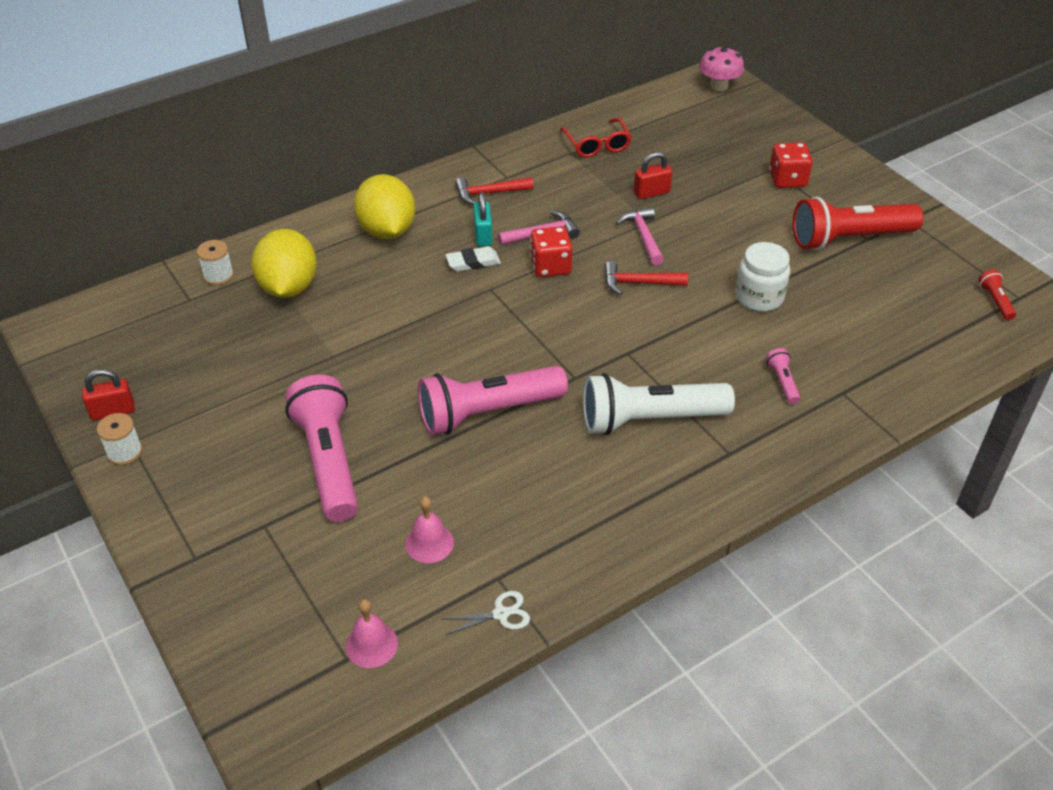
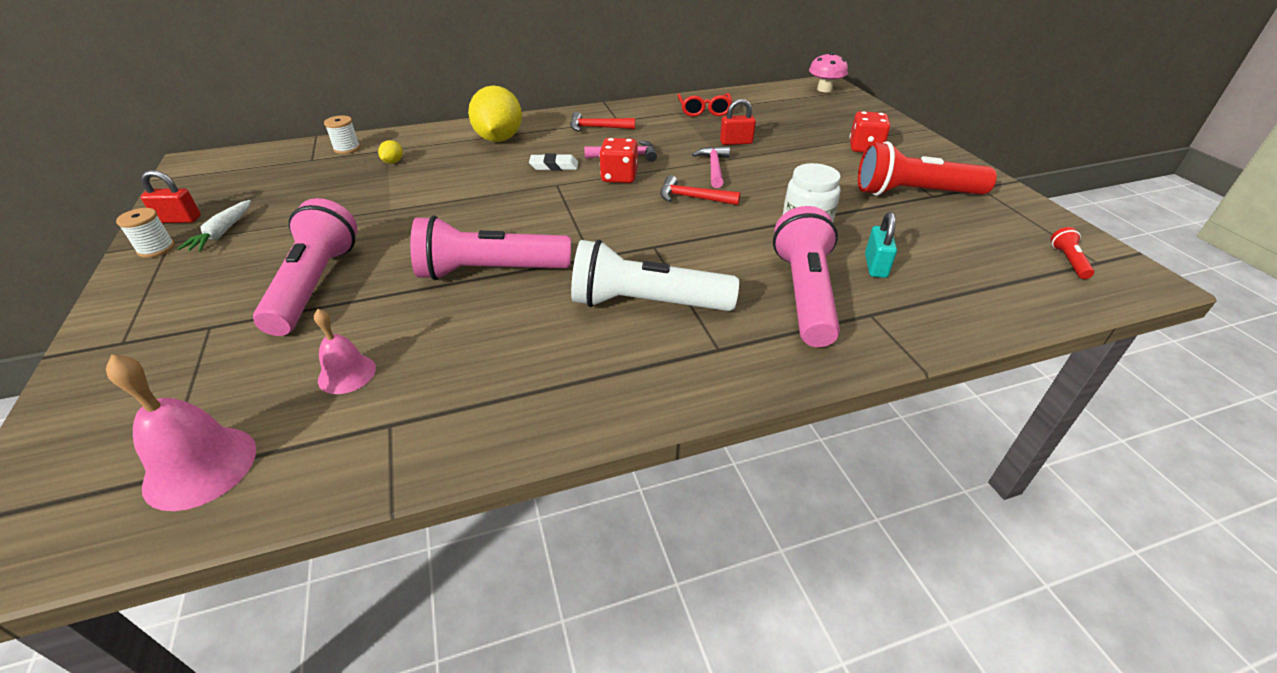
camera: 15 degrees right, 5 degrees down
yellow lemon [252,229,317,298] -> yellow lemon [378,140,403,164], size x0.40
pink bell [346,599,398,668] -> pink bell [106,355,256,511], size x1.58
white scissors [444,591,530,635] -> none
turquoise padlock [474,192,493,246] -> turquoise padlock moved to [865,212,897,278]
pink flashlight [766,348,800,404] -> pink flashlight [773,206,840,347], size x2.40
none -> white carrot [177,200,251,252]

